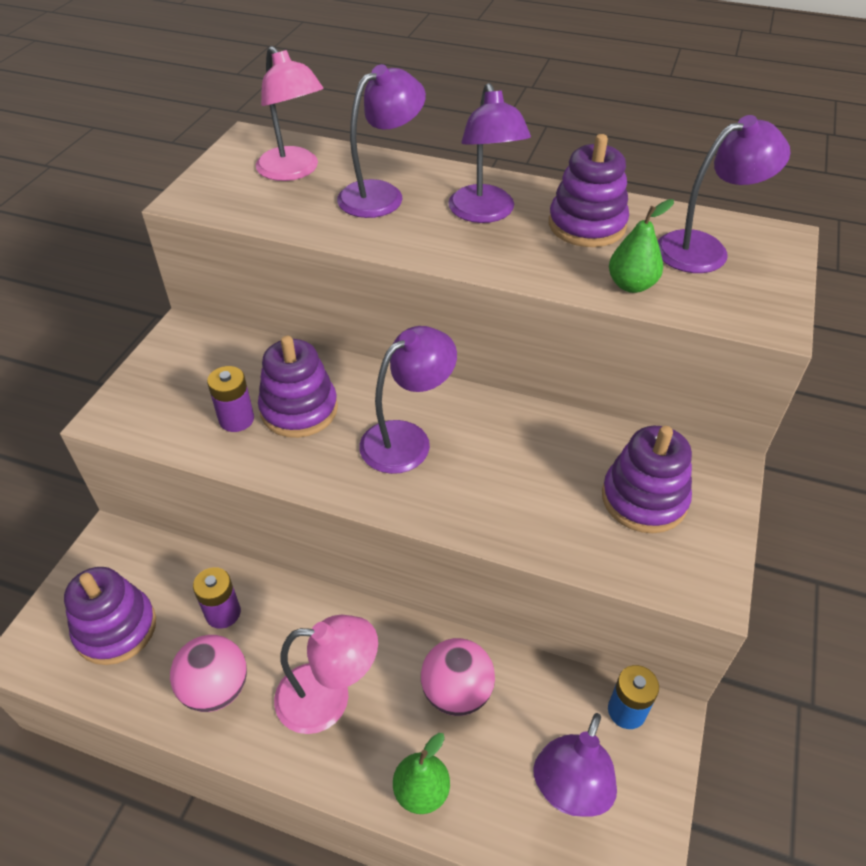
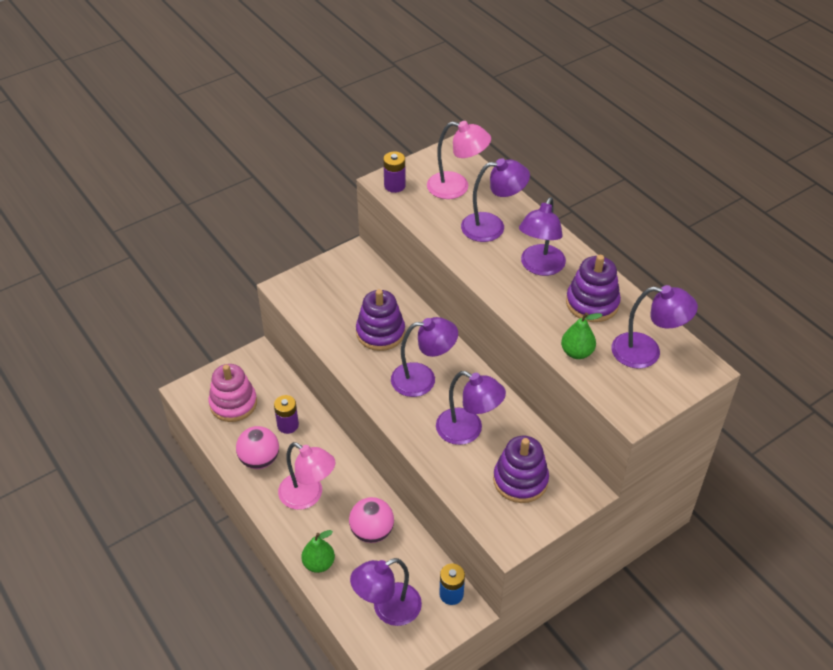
camera: 35 degrees right, 0 degrees up
purple stacking toy [64,567,156,665] -> pink stacking toy [209,364,257,422]
purple battery [207,366,254,432] -> purple battery moved to [383,151,406,193]
pink lamp [256,46,324,181] -> pink lamp turned 75 degrees counterclockwise [427,121,491,199]
none -> purple lamp [436,371,506,445]

